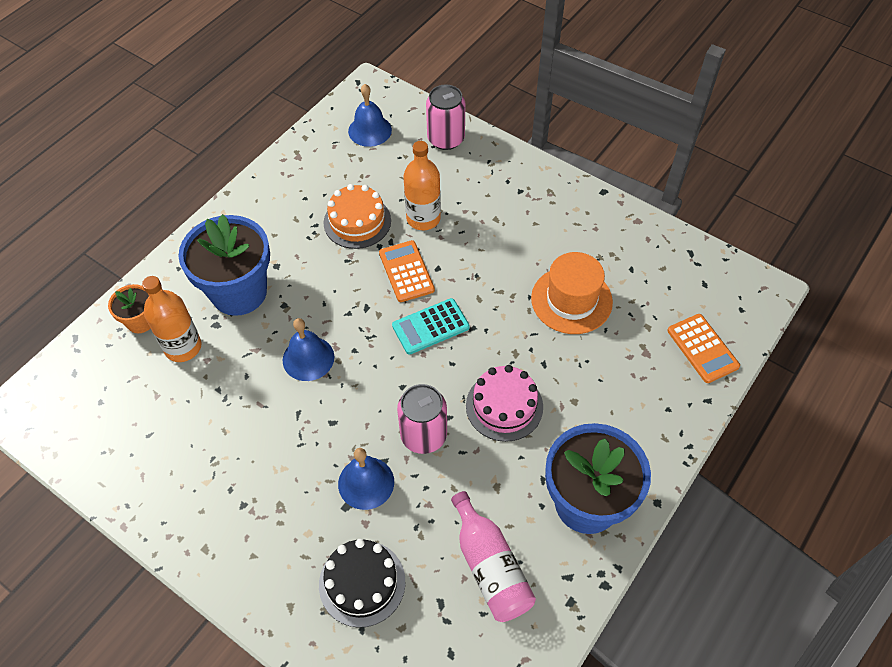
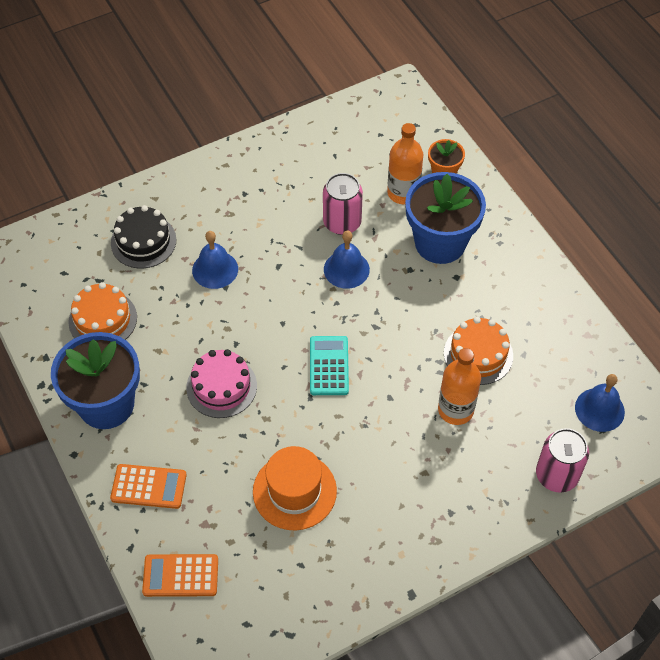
camera: 115 degrees right, 0 degrees up
orange calculator [379,240,435,302] -> orange calculator moved to [110,464,187,509]
pink can [397,384,447,454] -> pink can moved to [323,173,363,235]
pink bottle [451,491,536,622] -> orange cake [68,282,137,340]

